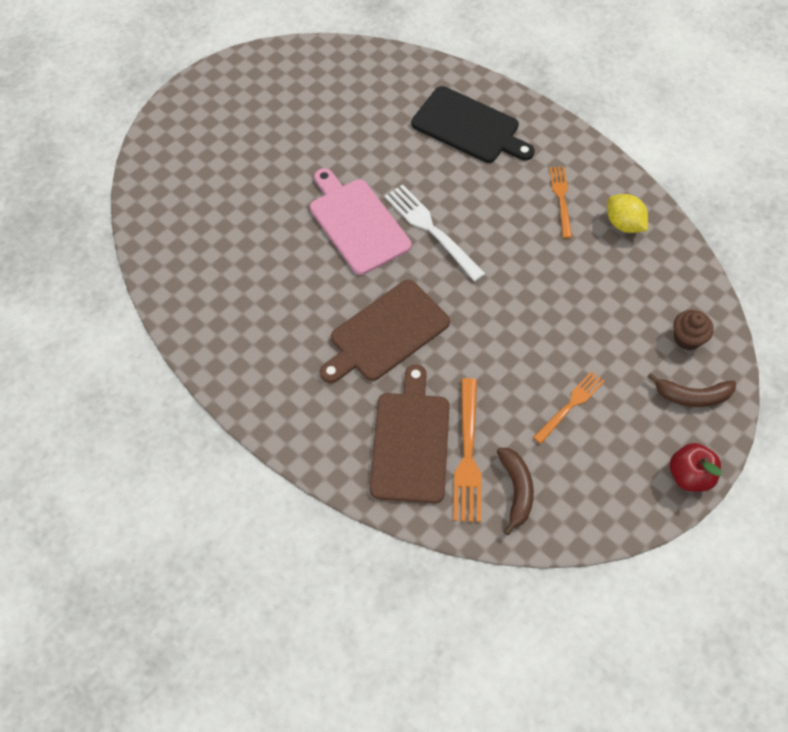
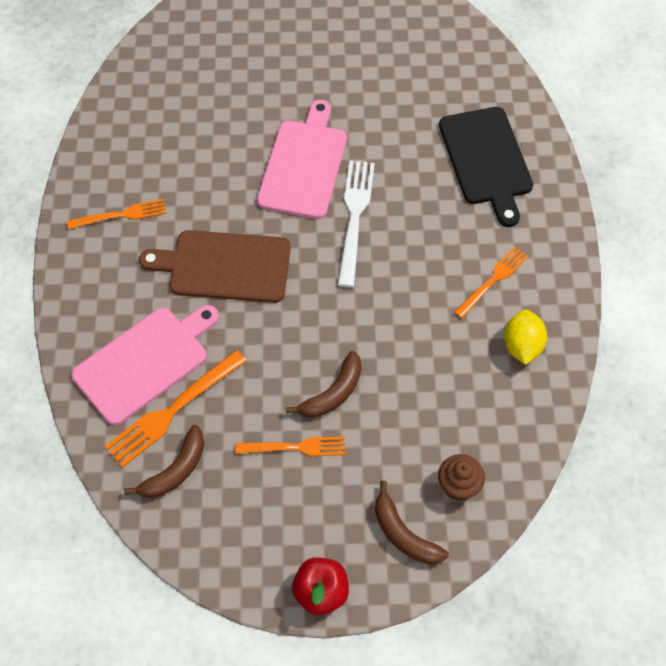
camera: 45 degrees right, 0 degrees up
brown cutting board [370,364,450,503] -> pink cutting board [71,305,219,425]
none -> orange fork [67,199,166,229]
none -> brown banana [286,351,362,418]

